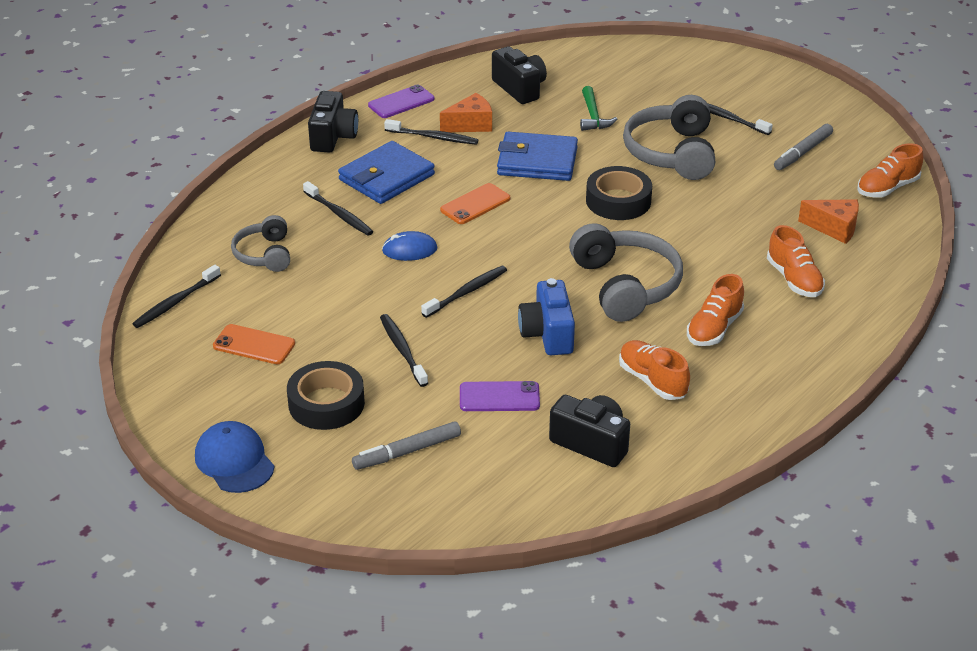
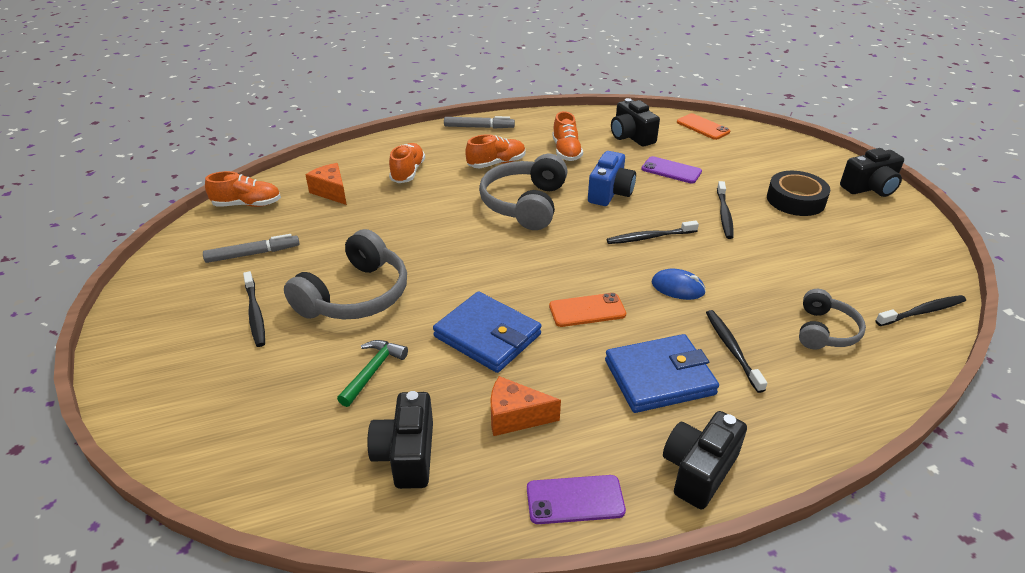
camera: 150 degrees left, 0 degrees up
blue cap [195,421,274,493] -> black camera [840,148,904,197]
orange phone [213,324,295,364] -> orange phone moved to [677,113,730,140]
grey marker [352,421,461,470] -> grey marker moved to [444,116,515,129]
black toothbrush [384,119,478,145] -> none
black tape [586,166,652,220] -> none

